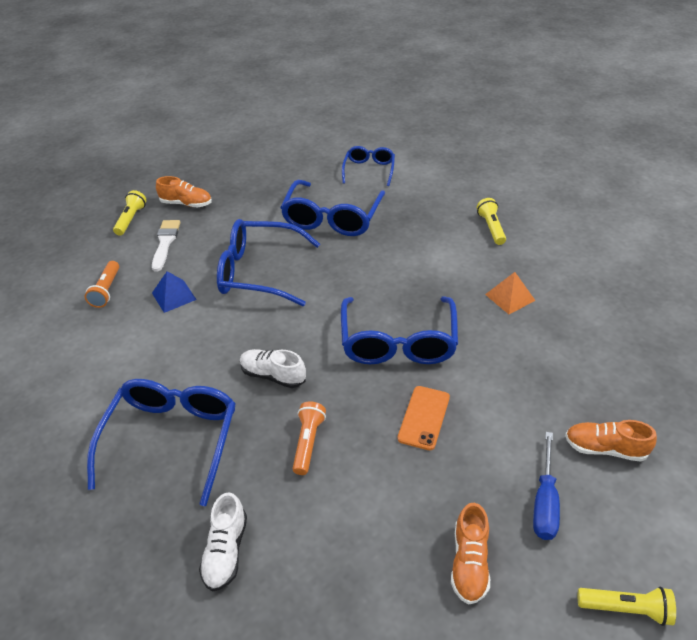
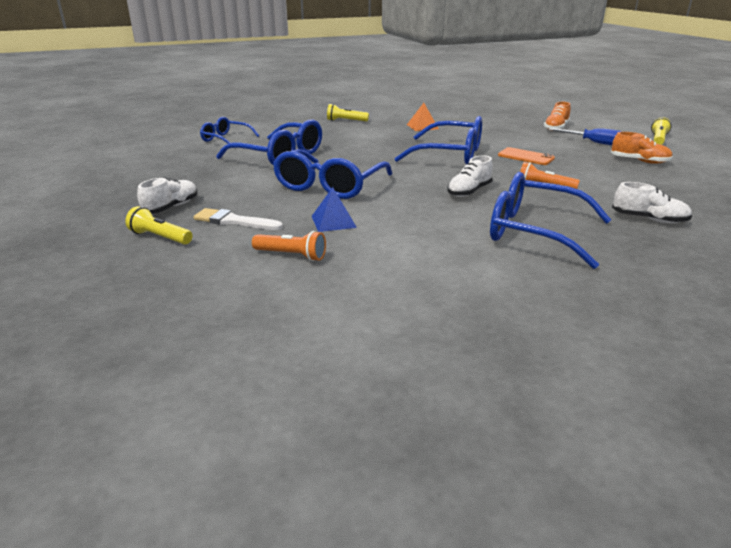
camera: 75 degrees left, 15 degrees down
orange shoe [156,176,212,207] -> white shoe [137,177,197,214]

